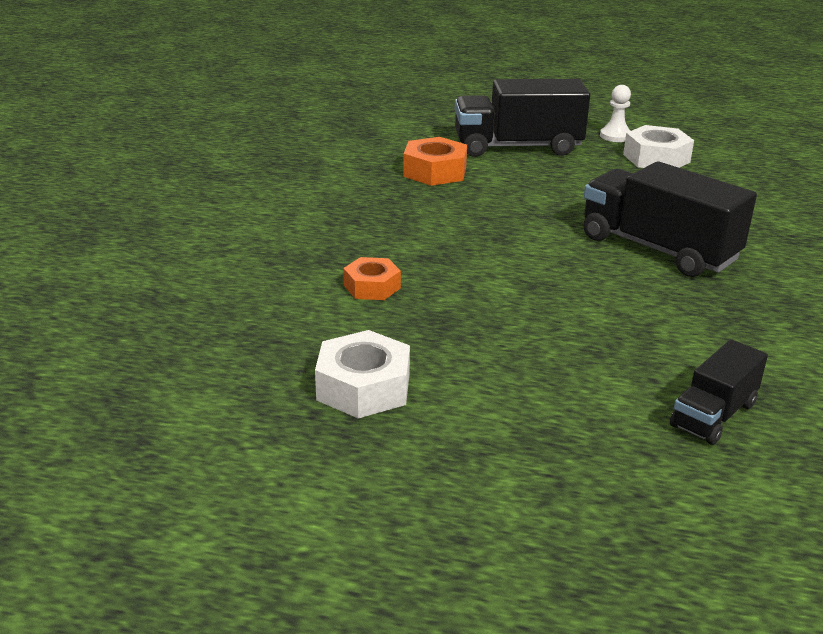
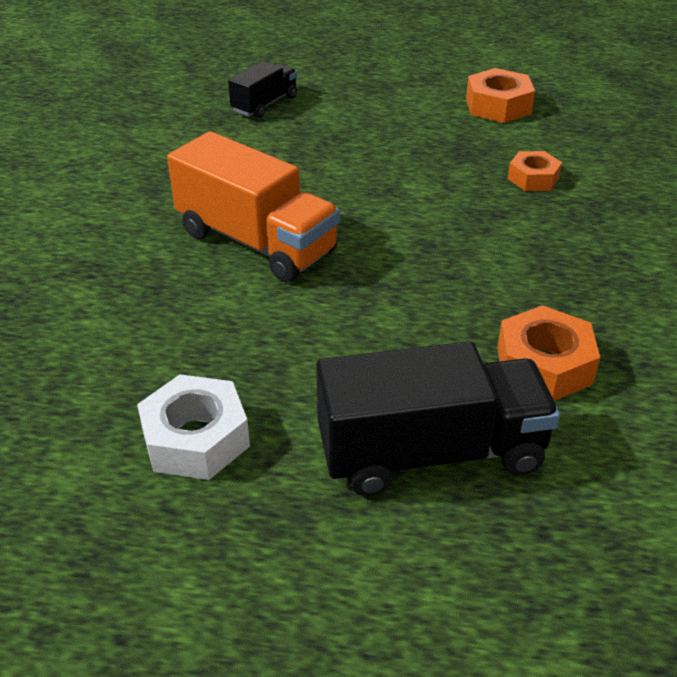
camera: 175 degrees right, 10 degrees up
white nut [315,330,410,418] -> orange nut [466,68,535,123]
black truck [583,161,757,277] -> orange truck [167,131,340,282]
white pawn [600,85,631,142] -> none

